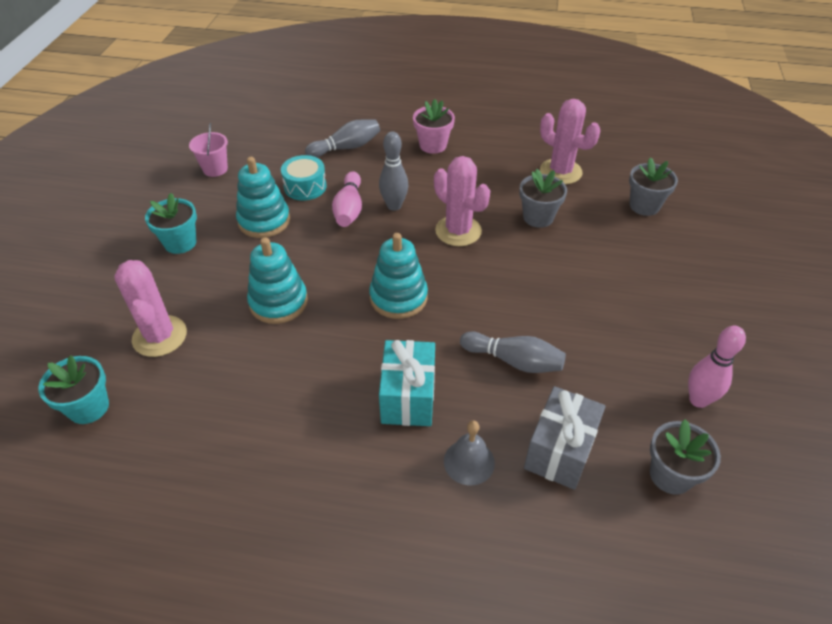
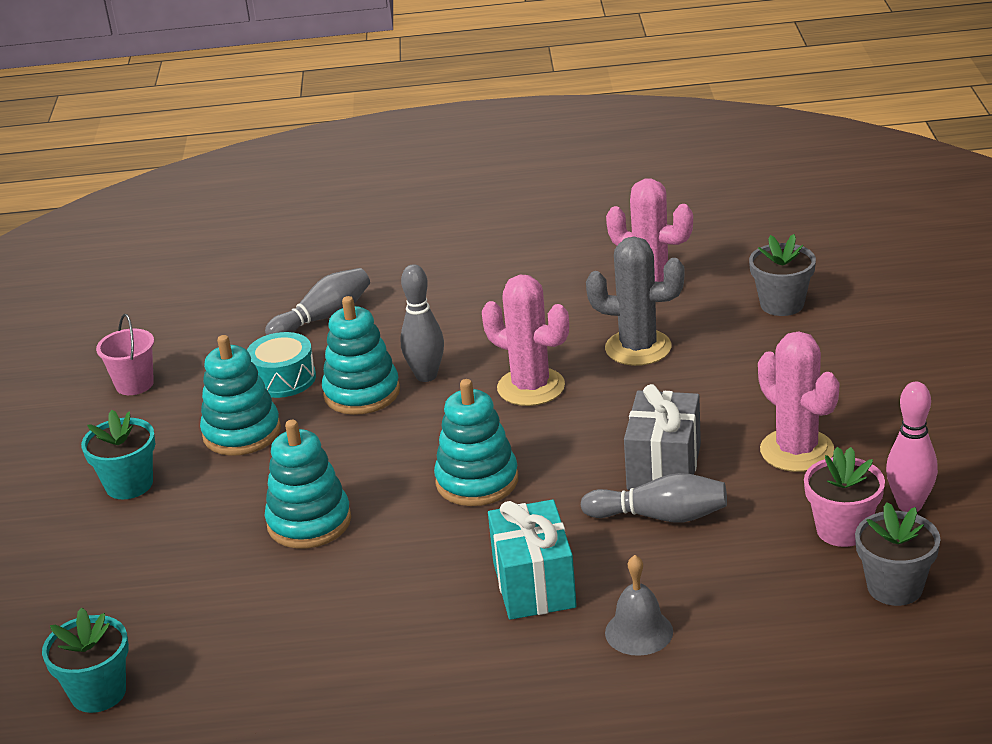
camera: 10 degrees left, 15 degrees down
pink cactus [114,260,187,357] -> pink cactus moved to [758,331,839,472]
pink bowling pin [332,171,362,227] -> turquoise stacking toy [322,296,400,415]
pink flower pot [413,99,455,154] -> pink flower pot moved to [804,447,885,547]
grey flower pot [519,169,567,228] -> grey cactus [586,237,685,366]
grey gift [524,386,606,490] -> grey gift moved to [624,384,701,490]

